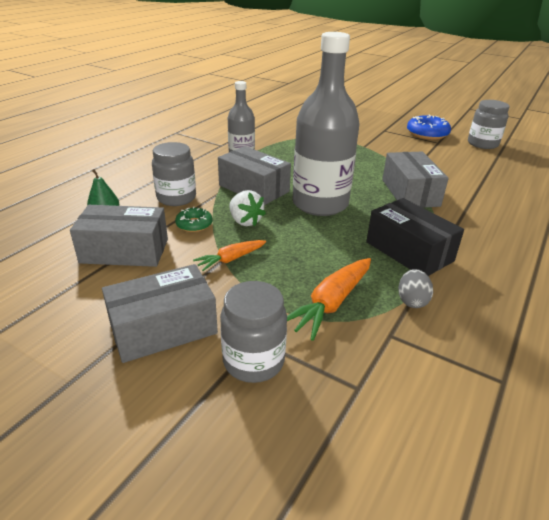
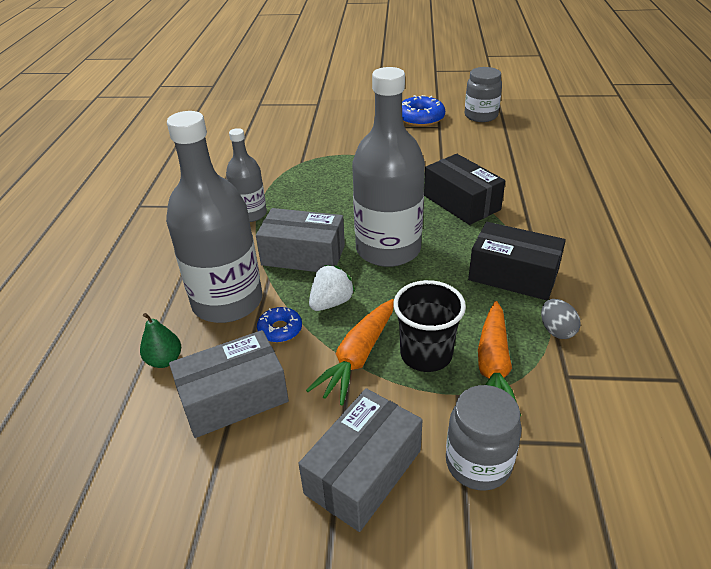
camera: 25 degrees left, 5 degrees up
grey jar [152,142,196,206] -> grey bottle [166,111,263,323]
green donut [175,207,213,232] -> blue donut [257,307,302,342]
orange carrot [193,240,266,271] -> orange carrot [306,299,394,406], size x1.61
white strawberry [229,190,266,226] -> white strawberry turned 75 degrees counterclockwise [309,265,355,311]
grey box [382,152,449,208] -> black box [424,154,505,225]
none -> black cup [393,280,466,372]

